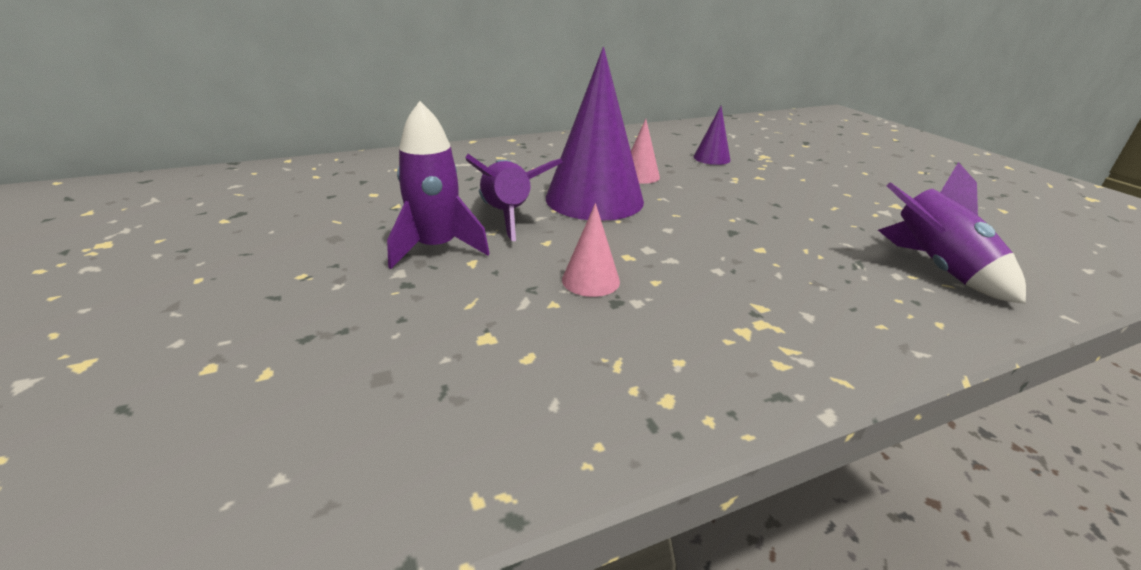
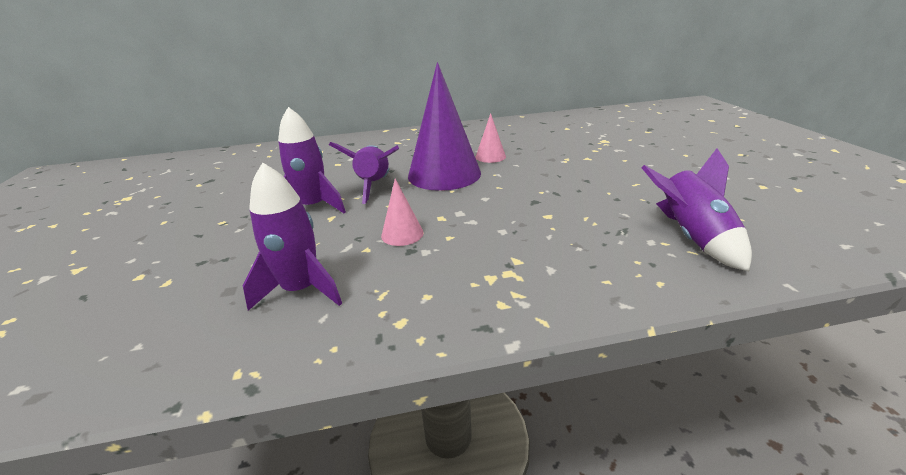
camera: 15 degrees right, 0 degrees up
purple cone [694,106,730,165] -> none
none -> purple rocket [243,162,342,311]

